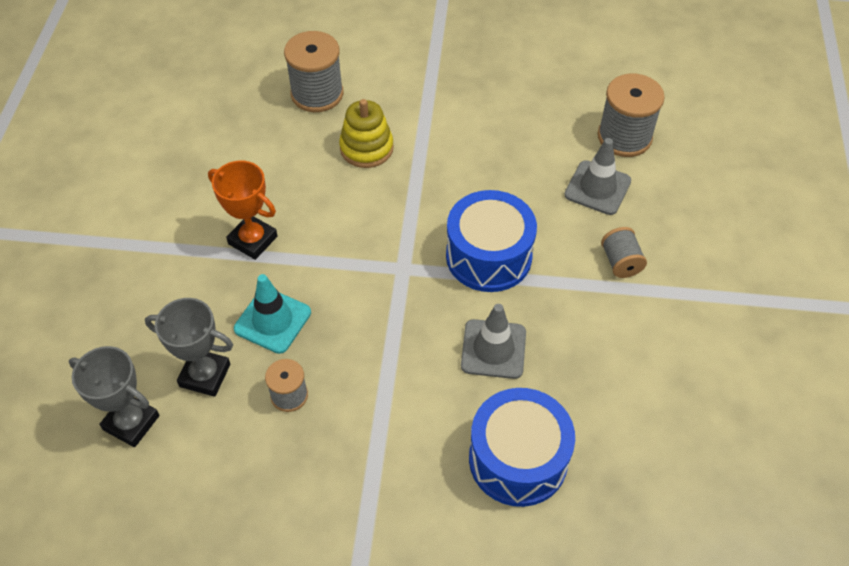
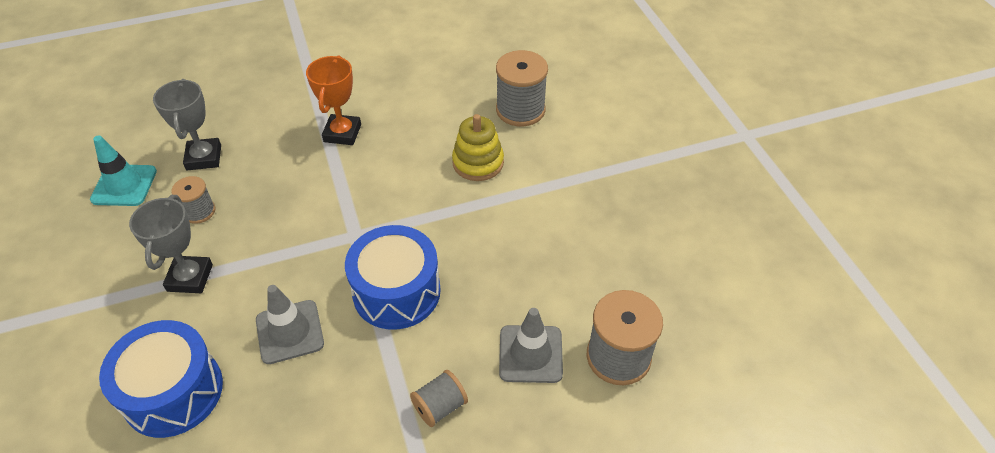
camera: 65 degrees right, 5 degrees down
grey trophy [69,346,159,447] -> grey trophy moved to [129,195,213,293]
turquoise traffic cone [234,274,311,354] -> turquoise traffic cone moved to [90,135,157,206]

